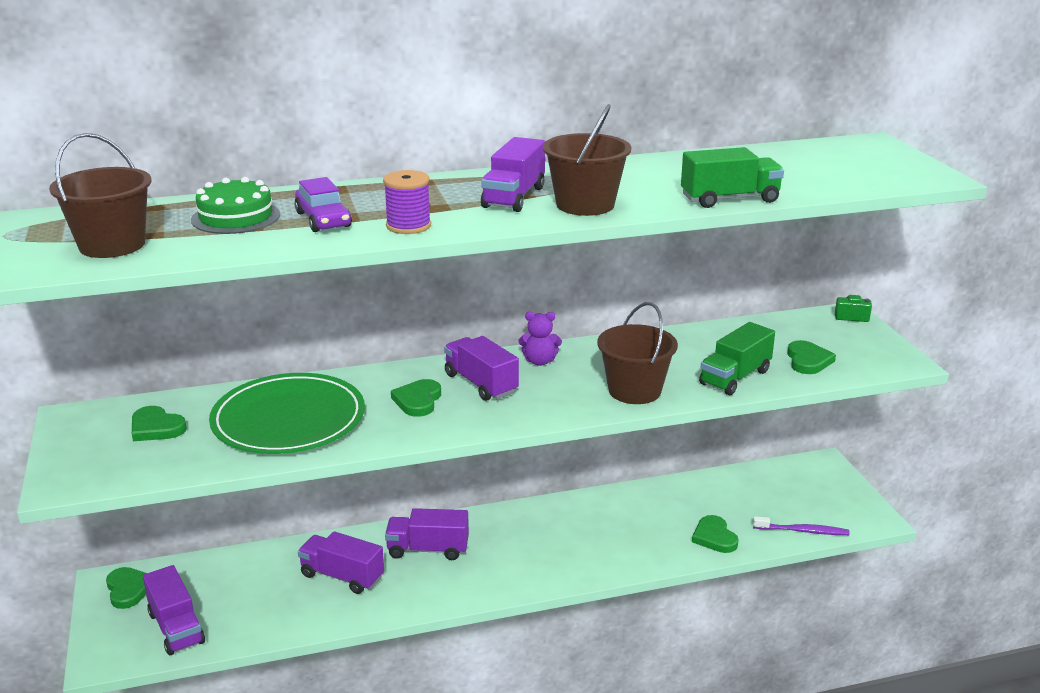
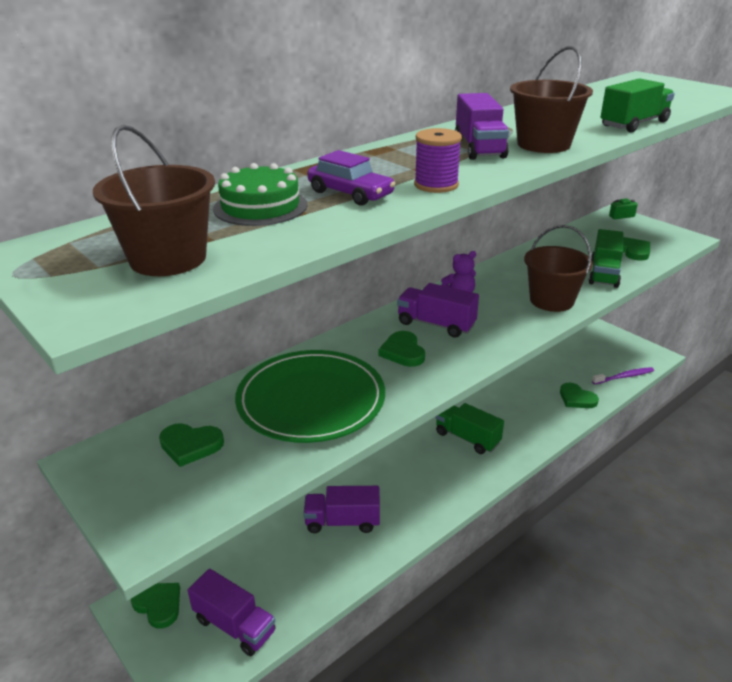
camera: 25 degrees left, 5 degrees up
purple truck [385,508,469,560] -> none
none -> green truck [436,403,504,454]

